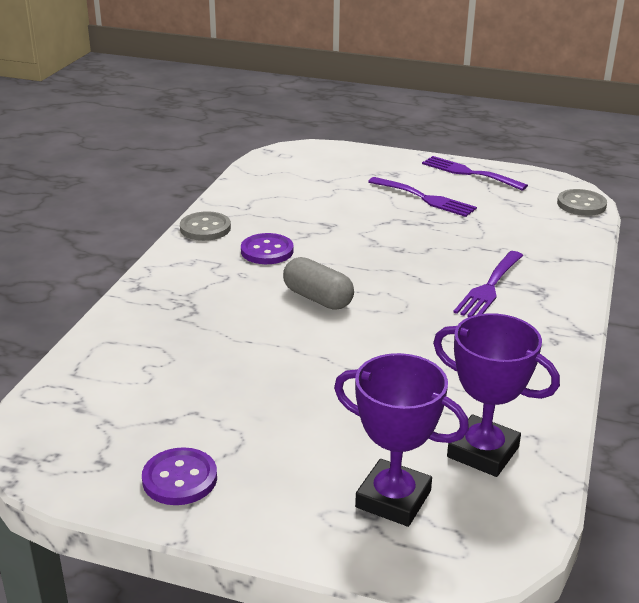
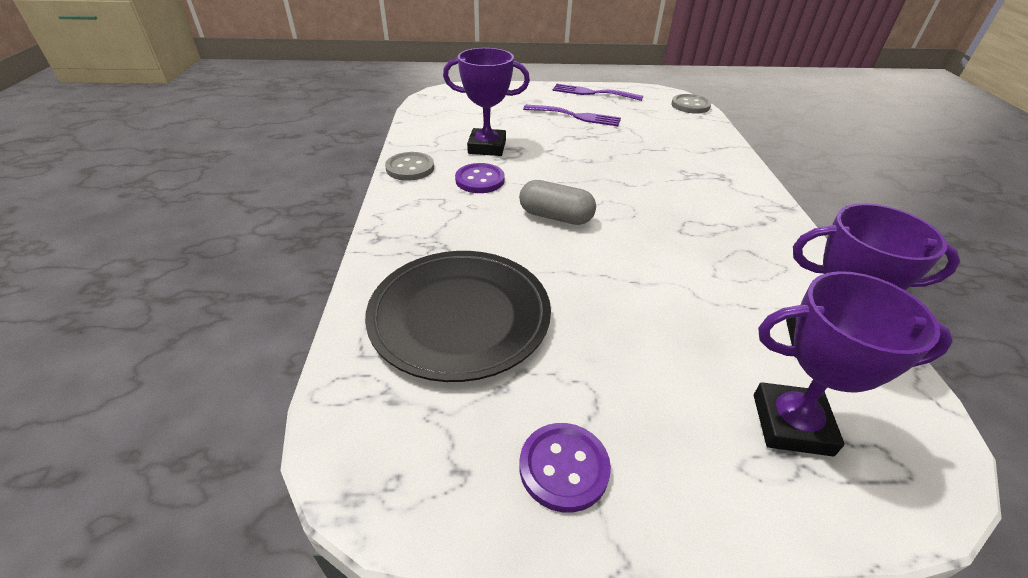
camera: 20 degrees left, 10 degrees up
purple fork [453,251,523,317] -> none
none -> black plate [365,251,551,382]
none -> purple trophy [443,48,530,156]

